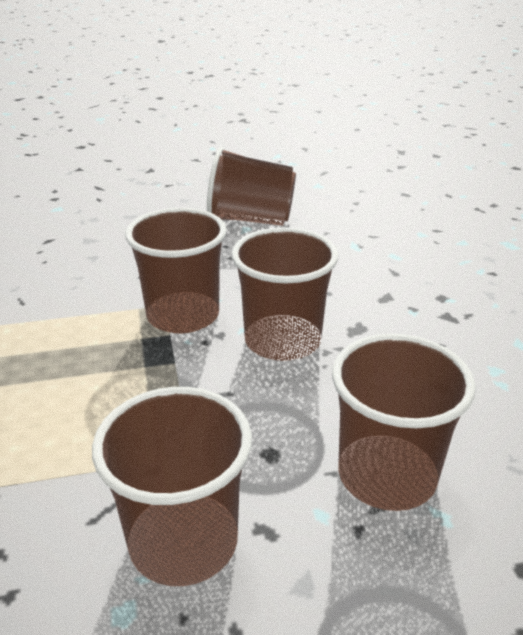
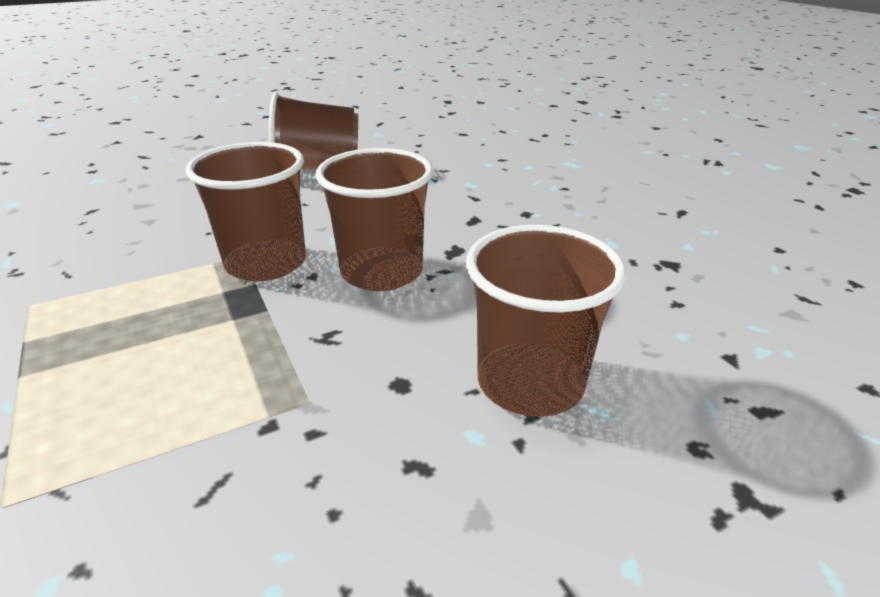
camera: 15 degrees left, 0 degrees up
brown cup [92,387,252,586] -> none

